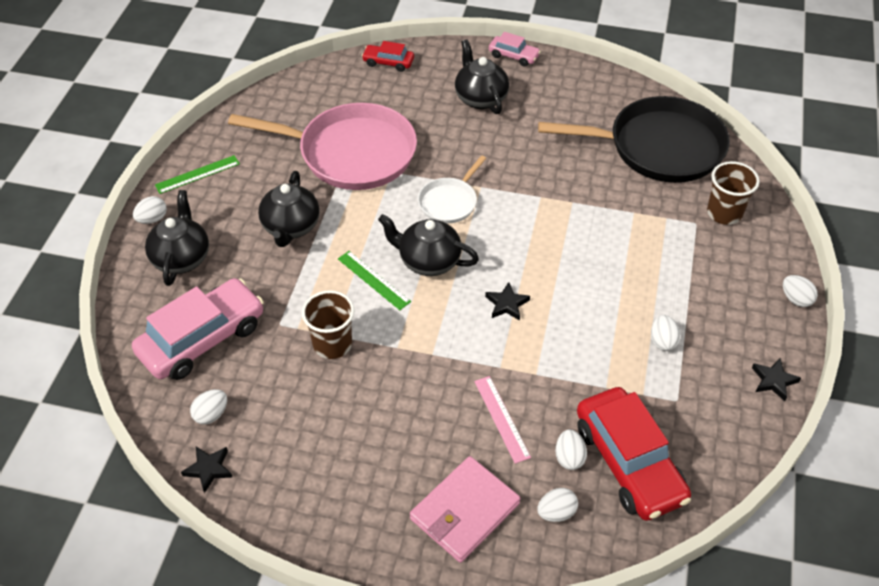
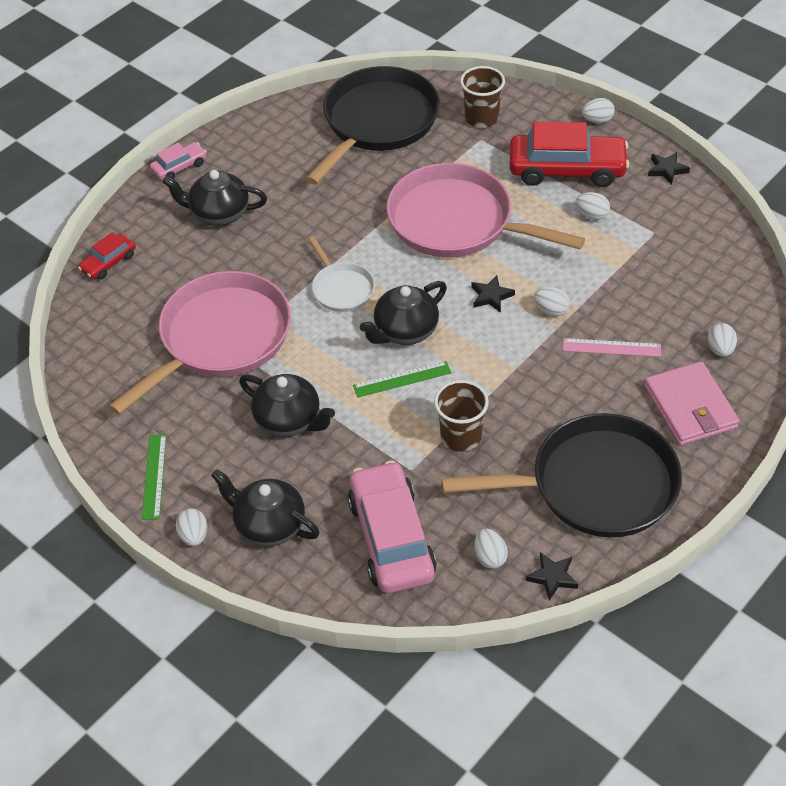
camera: 60 degrees left, 0 degrees up
white egg [555,429,587,470] -> white egg moved to [534,287,570,316]
red car [577,387,691,521] -> red car moved to [510,122,629,187]
none -> pink pan [386,163,585,257]
none -> black pan [441,413,682,537]

